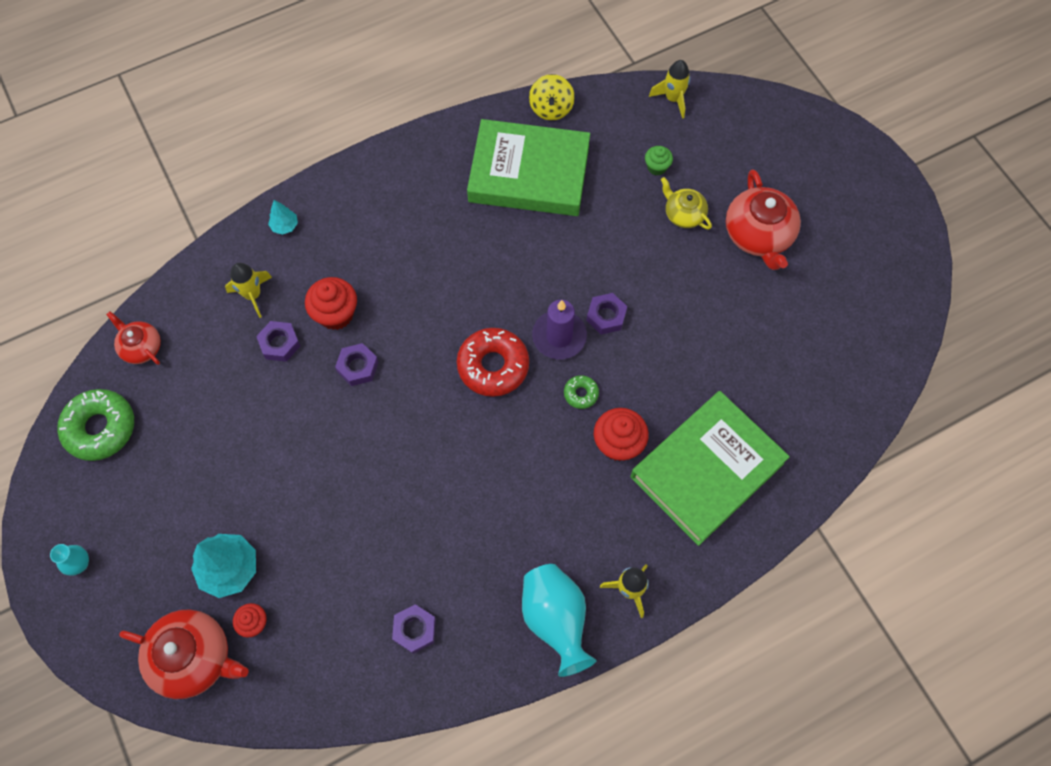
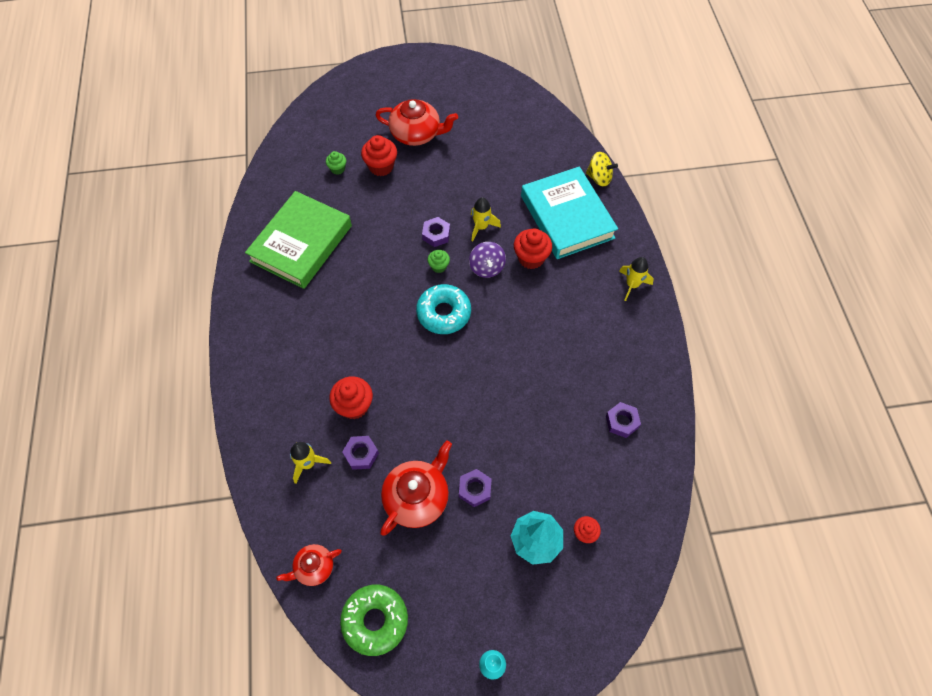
camera: 70 degrees left, 5 degrees down
red teapot [119,610,249,699] -> red teapot moved to [380,441,452,536]
turquoise tree [268,200,298,235] -> none
purple nut [335,343,378,386] -> purple nut moved to [459,469,491,507]
red donut [457,328,529,397] -> turquoise donut [416,284,471,334]
turquoise vase [522,564,597,677] -> none
yellow spinning top [529,74,575,121] -> yellow spinning top moved to [586,152,618,187]
purple candle [532,300,587,359] -> green cupcake [428,250,450,273]
green donut [564,375,599,409] -> purple spinning top [469,242,506,278]
green book [631,391,790,546] -> turquoise book [521,166,618,259]
yellow rocket [649,60,690,119] -> yellow rocket moved to [471,197,501,242]
yellow teapot [661,177,712,230] -> red cupcake [361,135,397,176]

